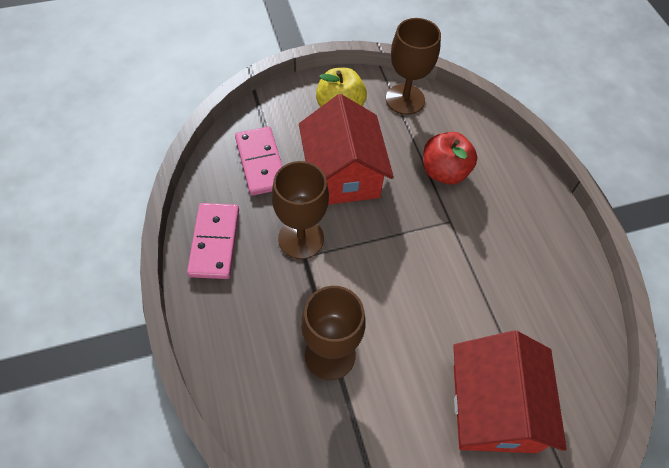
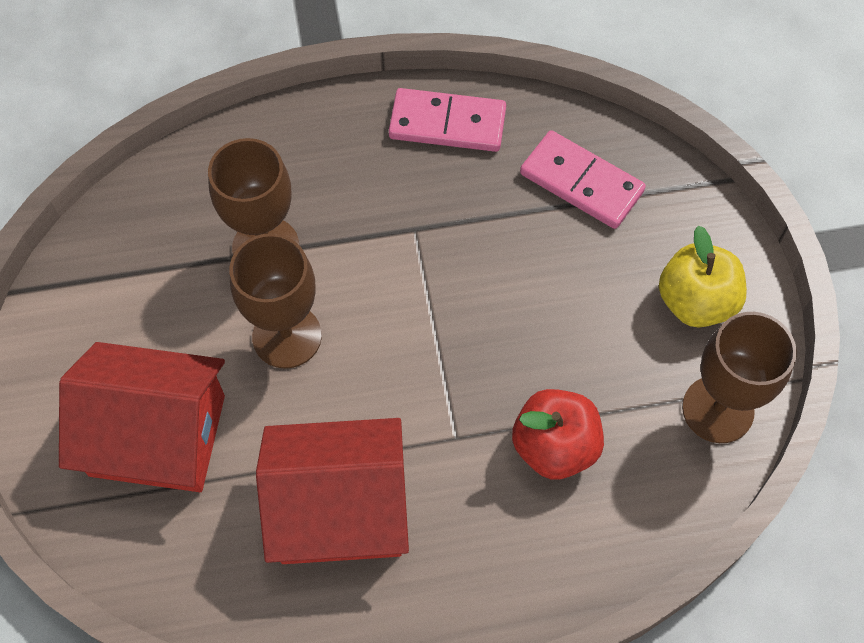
camera: 100 degrees right, 5 degrees up
pink domino [235,127,282,196] -> pink domino turned 45 degrees clockwise [520,130,646,229]
brown goblet [272,161,329,259] -> brown goblet moved to [230,233,322,369]
red house [299,94,394,205] -> red house moved to [256,418,409,564]

